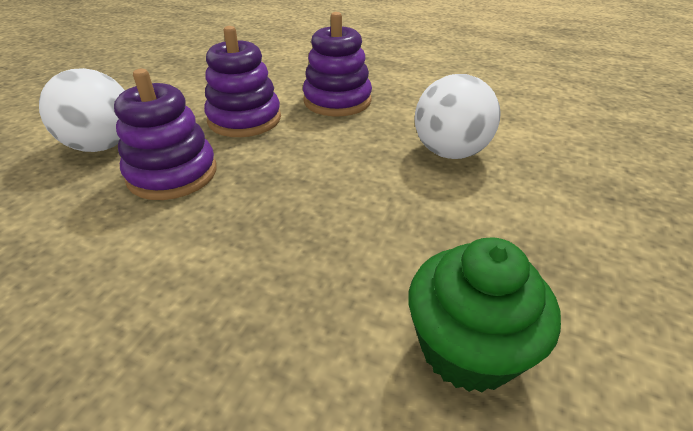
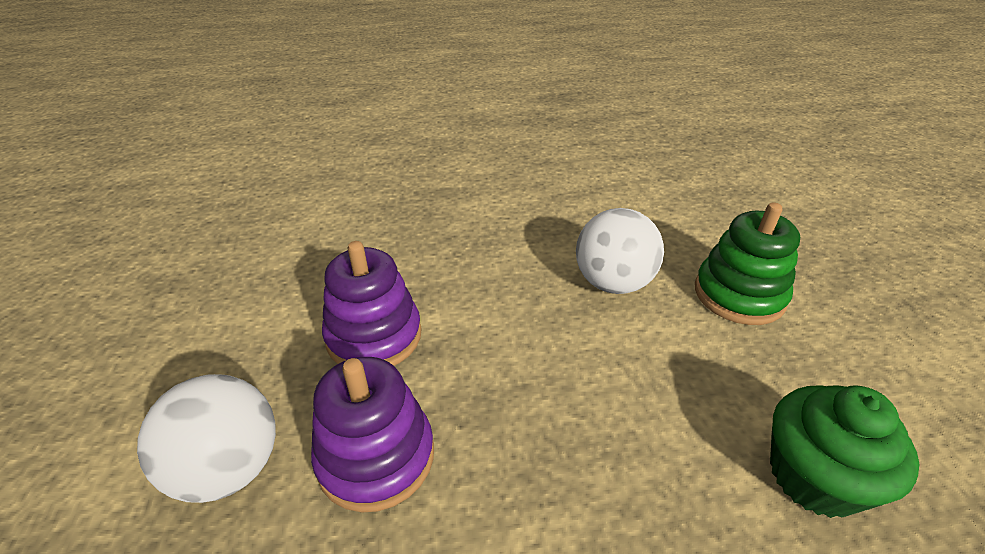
camera: 35 degrees left, 0 degrees up
purple stacking toy [303,12,372,116] -> none
none -> green stacking toy [695,202,800,325]

